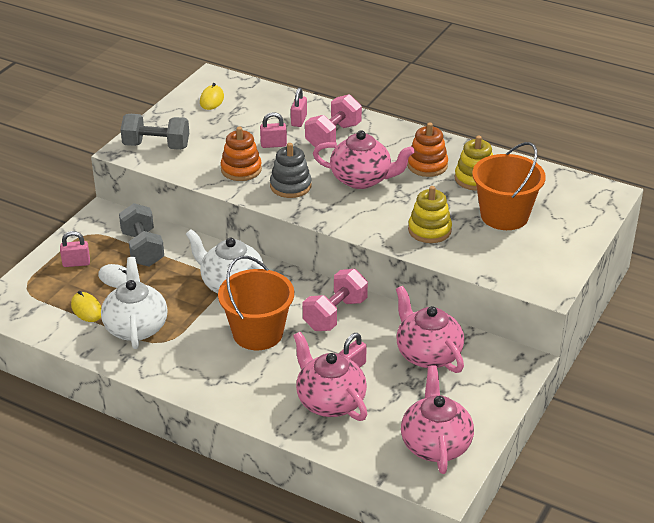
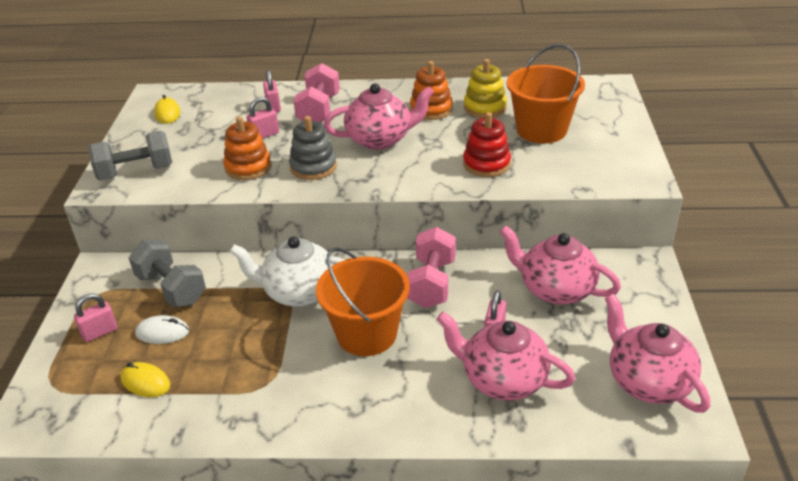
camera: 25 degrees left, 0 degrees up
white teapot [101,257,168,349] -> none
yellow stacking toy [408,186,452,243] -> red stacking toy [463,112,511,177]

